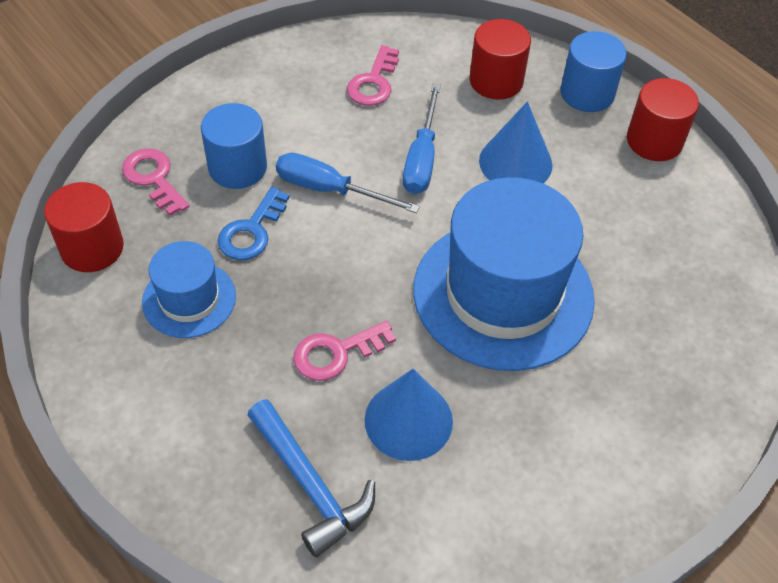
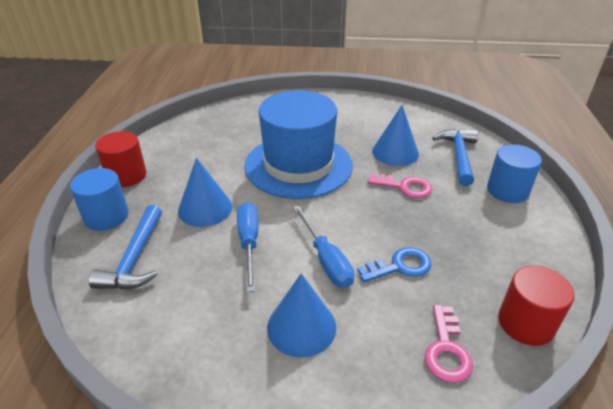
camera: 135 degrees left, 15 degrees down
blue hat [142,241,236,338] -> none
blue cylinder [201,103,267,189] -> blue cylinder moved to [487,144,542,203]
pink key [347,45,399,106] -> none
blue screwdriver [403,84,441,194] -> blue screwdriver turned 60 degrees counterclockwise [237,202,258,292]
red cylinder [469,19,531,100] -> blue hammer [88,205,162,289]
none -> blue cone [267,273,336,358]

